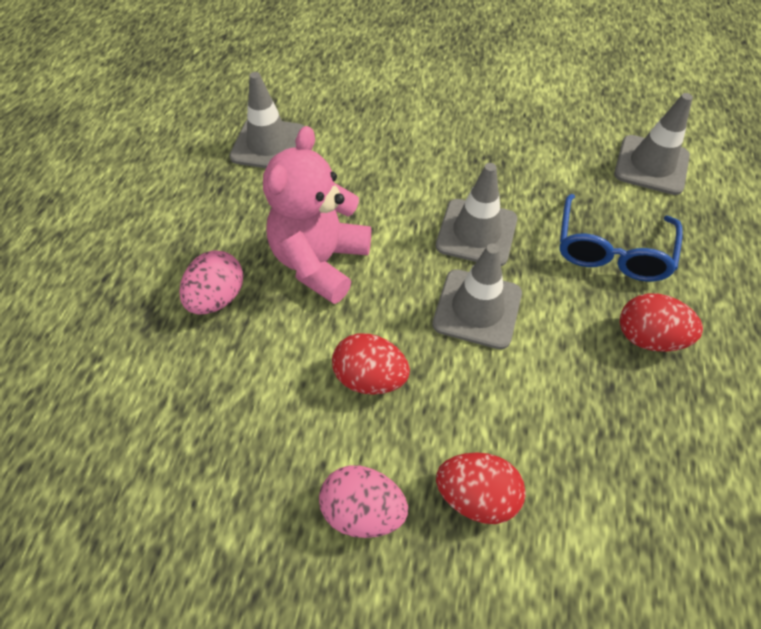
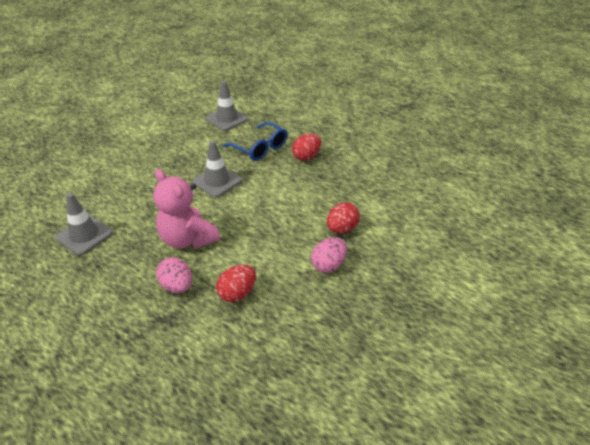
camera: 65 degrees left, 15 degrees down
red egg [332,333,410,395] -> red egg moved to [216,265,256,302]
grey traffic cone [432,243,522,350] -> none

